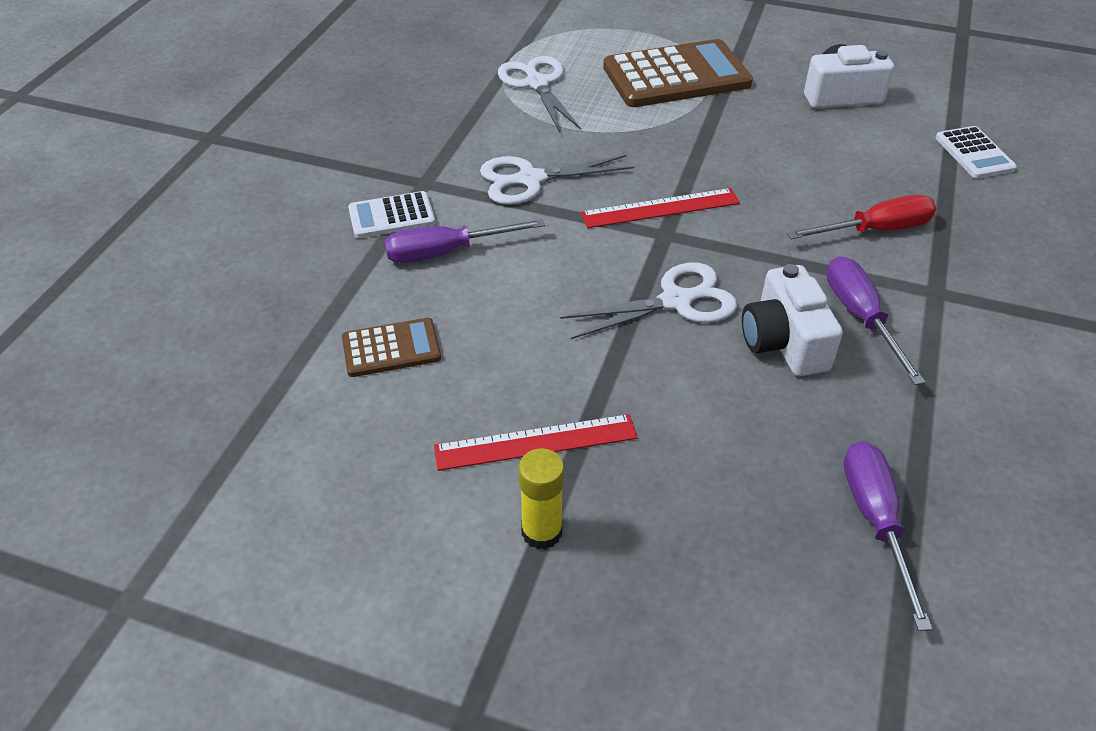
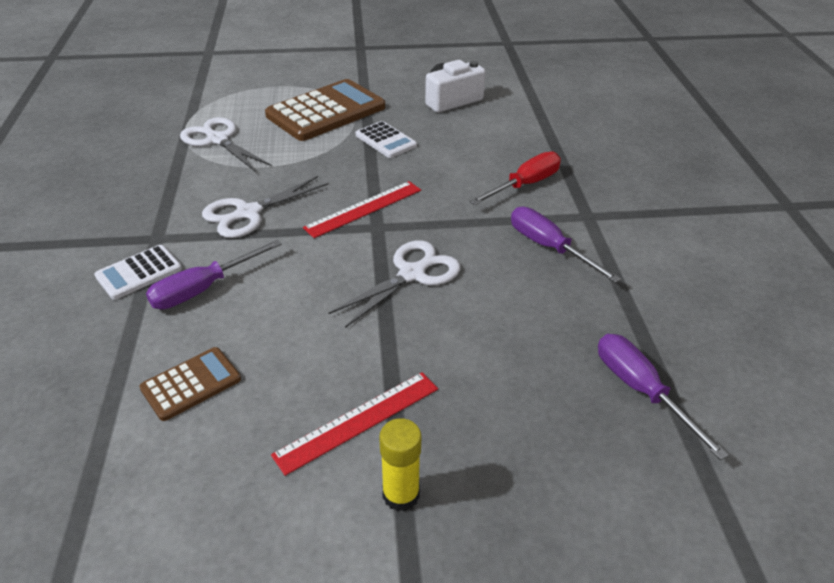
camera: 25 degrees left, 5 degrees down
white camera [742,264,843,376] -> none
white calculator [936,126,1017,179] -> white calculator moved to [355,121,417,158]

